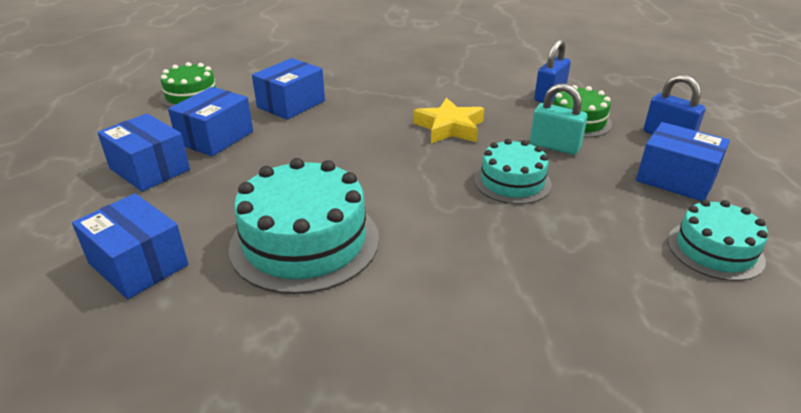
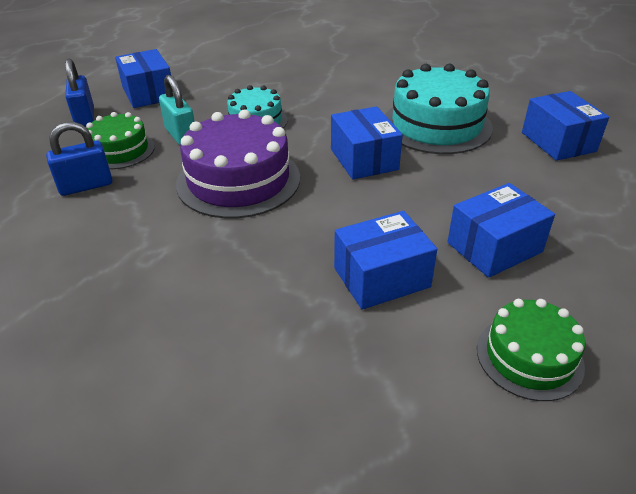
camera: 150 degrees left, 5 degrees up
blue box [97,113,190,192] -> blue box moved to [331,106,403,180]
yellow star [413,98,484,143] -> purple cake [176,110,300,218]
turquoise cake [668,199,768,281] -> none

